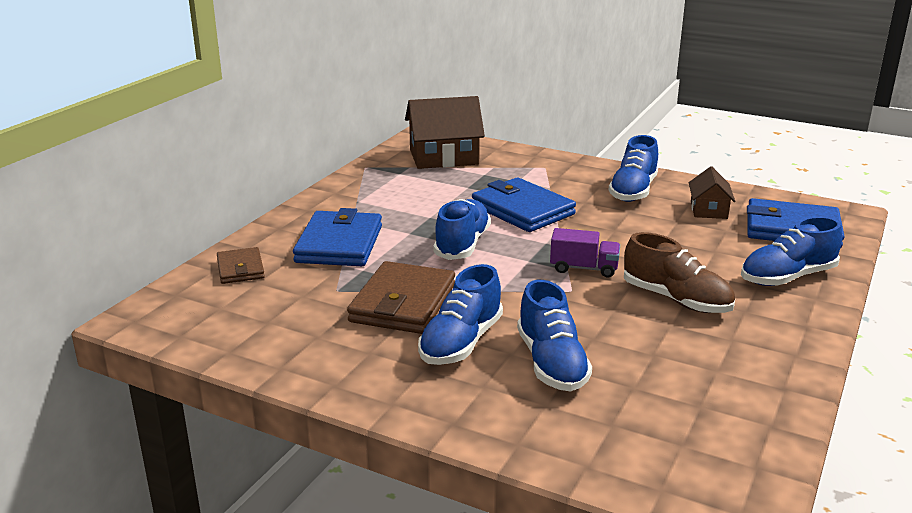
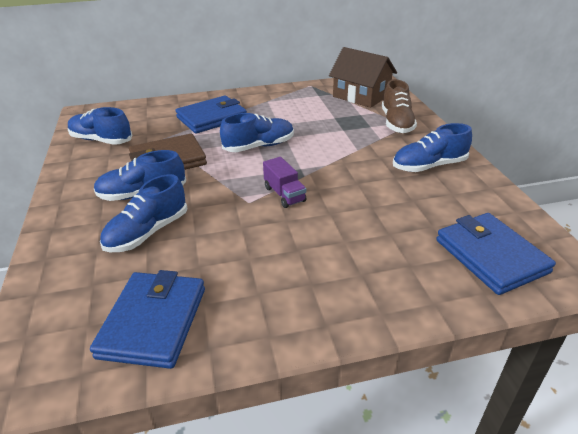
camera: 50 degrees right, 10 degrees up
brown wallet [217,247,265,284] -> none
blue wallet [472,178,576,232] -> blue wallet moved to [90,270,205,369]
brown shoe [624,232,735,313] -> brown shoe moved to [382,79,417,133]
brown house [689,166,735,219] -> none
blue shoe [741,216,843,286] -> blue shoe moved to [68,107,132,145]

